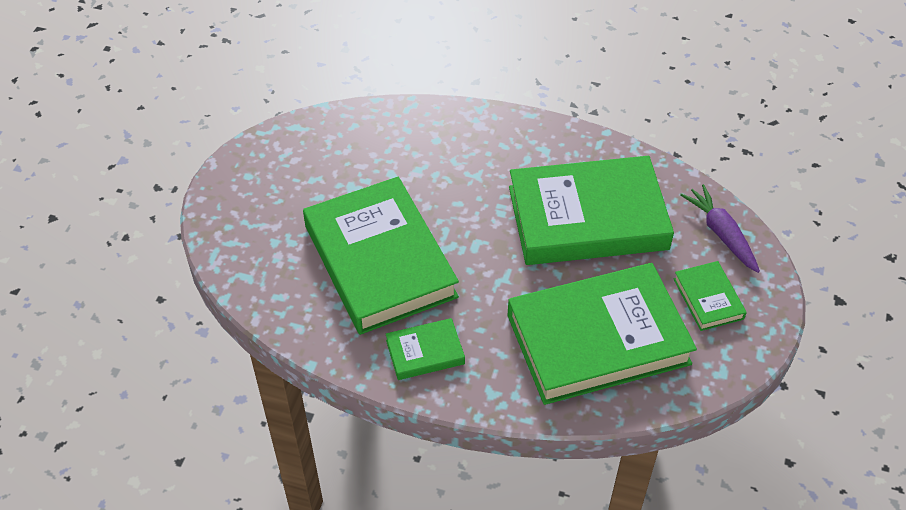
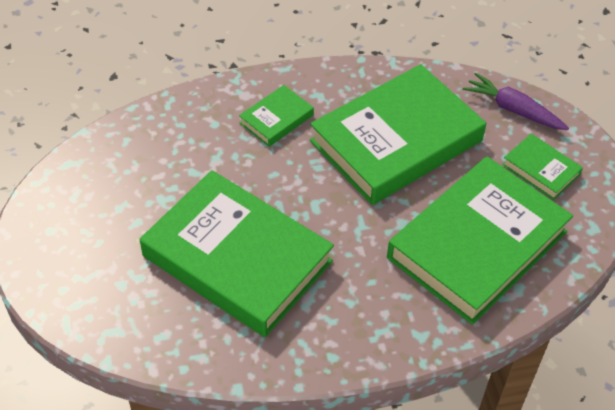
camera: 30 degrees left, 0 degrees up
green book [386,318,465,380] -> green book moved to [239,85,314,147]

